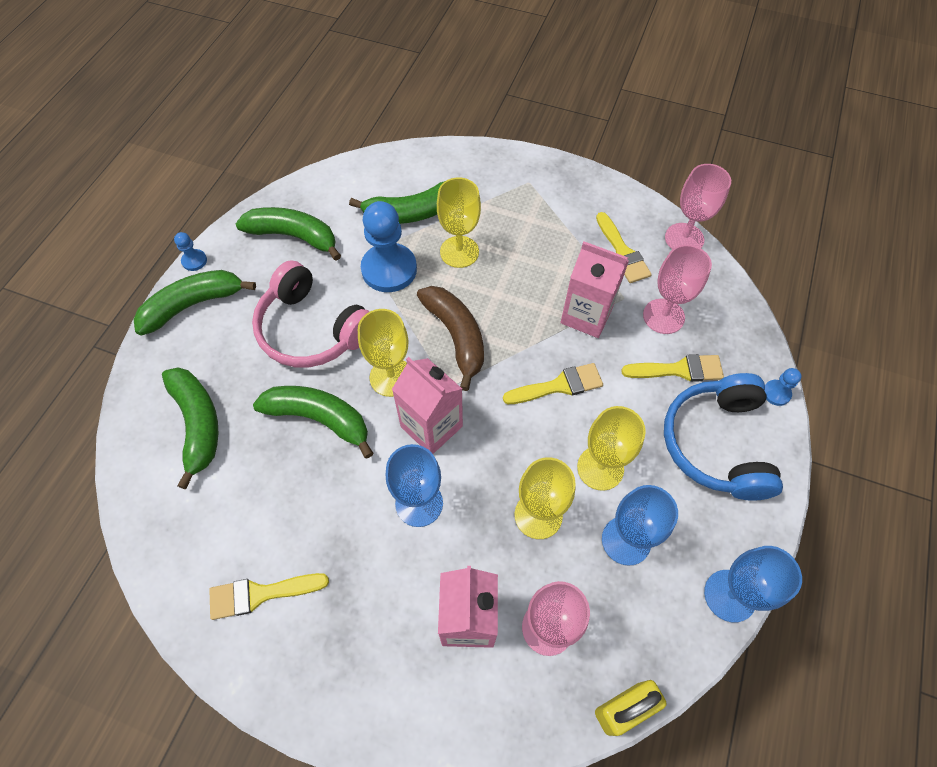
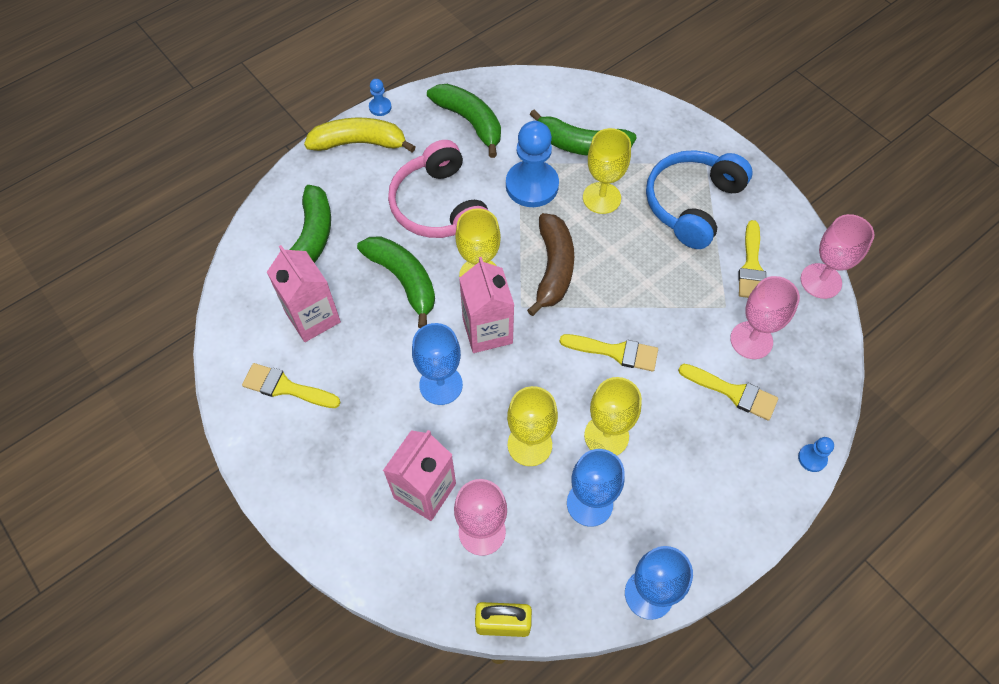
camera: 30 degrees right, 0 degrees up
green banana [133,270,256,335] -> yellow banana [304,118,415,152]
pink carton [561,241,629,338] -> pink carton moved to [267,245,341,342]
blue headphones [664,373,783,501] -> blue headphones moved to [646,150,753,249]

